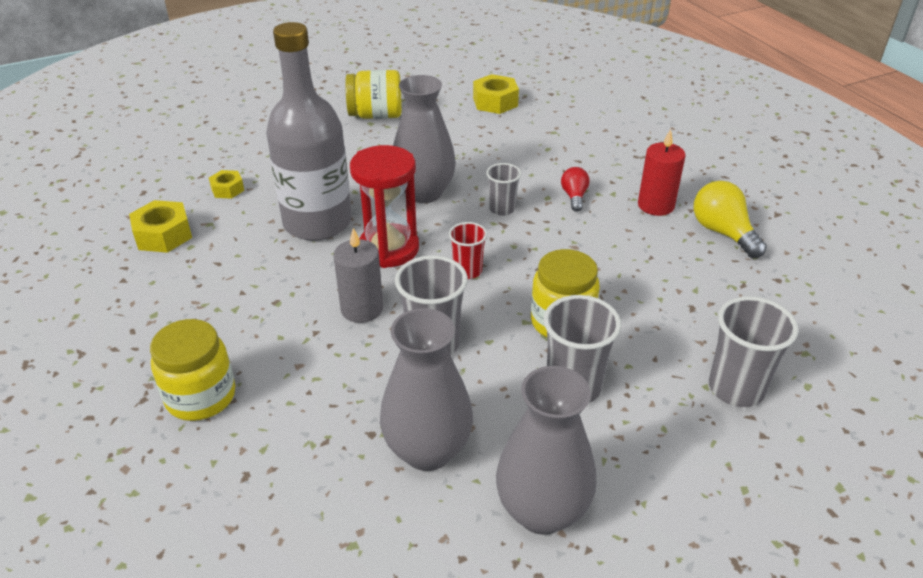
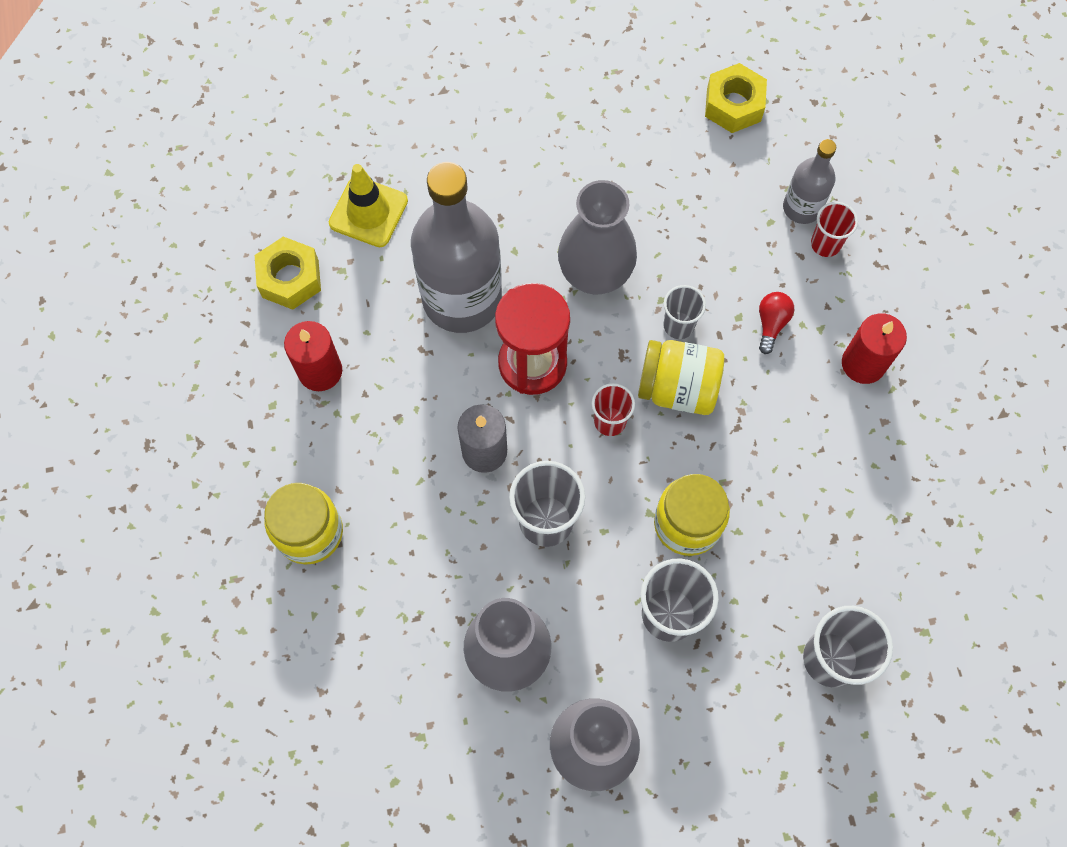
camera: 15 degrees right, 30 degrees up
yellow nut [209,170,244,199] -> yellow traffic cone [329,164,408,247]
yellow jar [345,70,402,119] -> yellow jar moved to [638,340,724,415]
yellow light bulb [694,181,767,258] -> none
none -> red candle [284,321,342,391]
none -> grey bottle [783,139,836,224]
none -> red cup [811,202,858,257]

